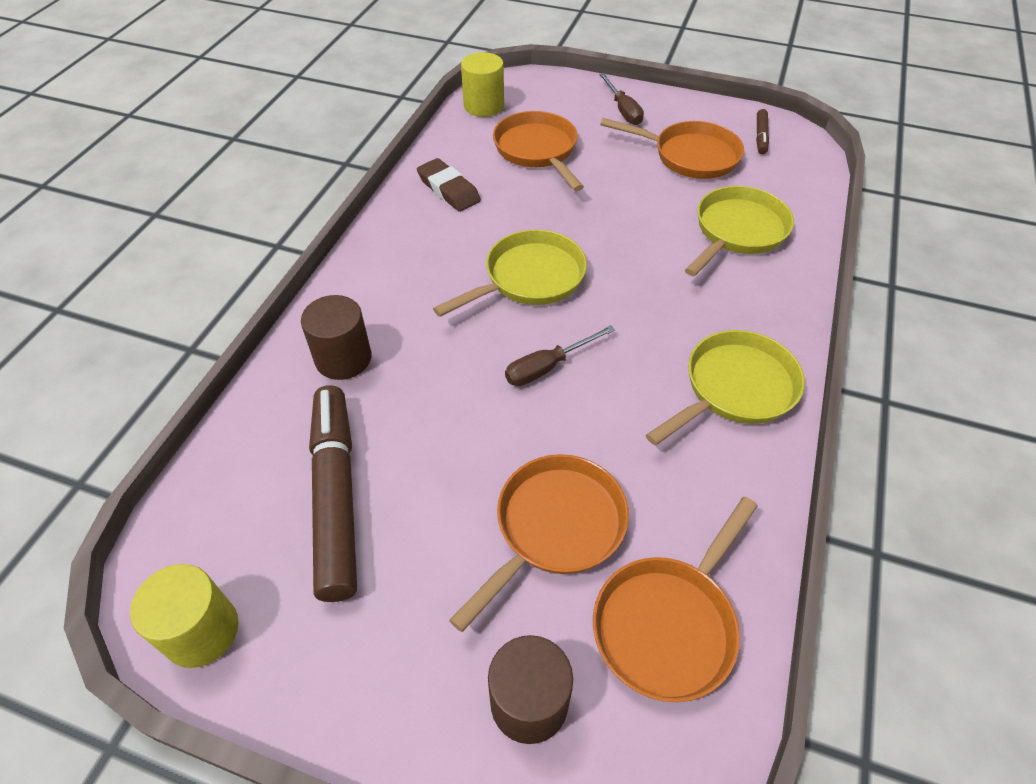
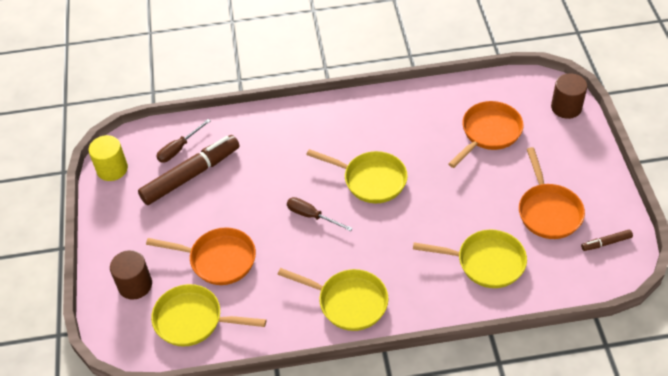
camera: 65 degrees right, 0 degrees up
brown cylinder [301,295,372,380] -> brown cylinder moved to [551,73,587,119]
brown eraser [417,158,481,212] -> none
yellow cylinder [461,52,504,117] -> none
orange pan [593,497,758,702] -> yellow pan [151,284,266,347]
brown screwdriver [599,73,644,125] -> brown screwdriver moved to [156,119,211,163]

